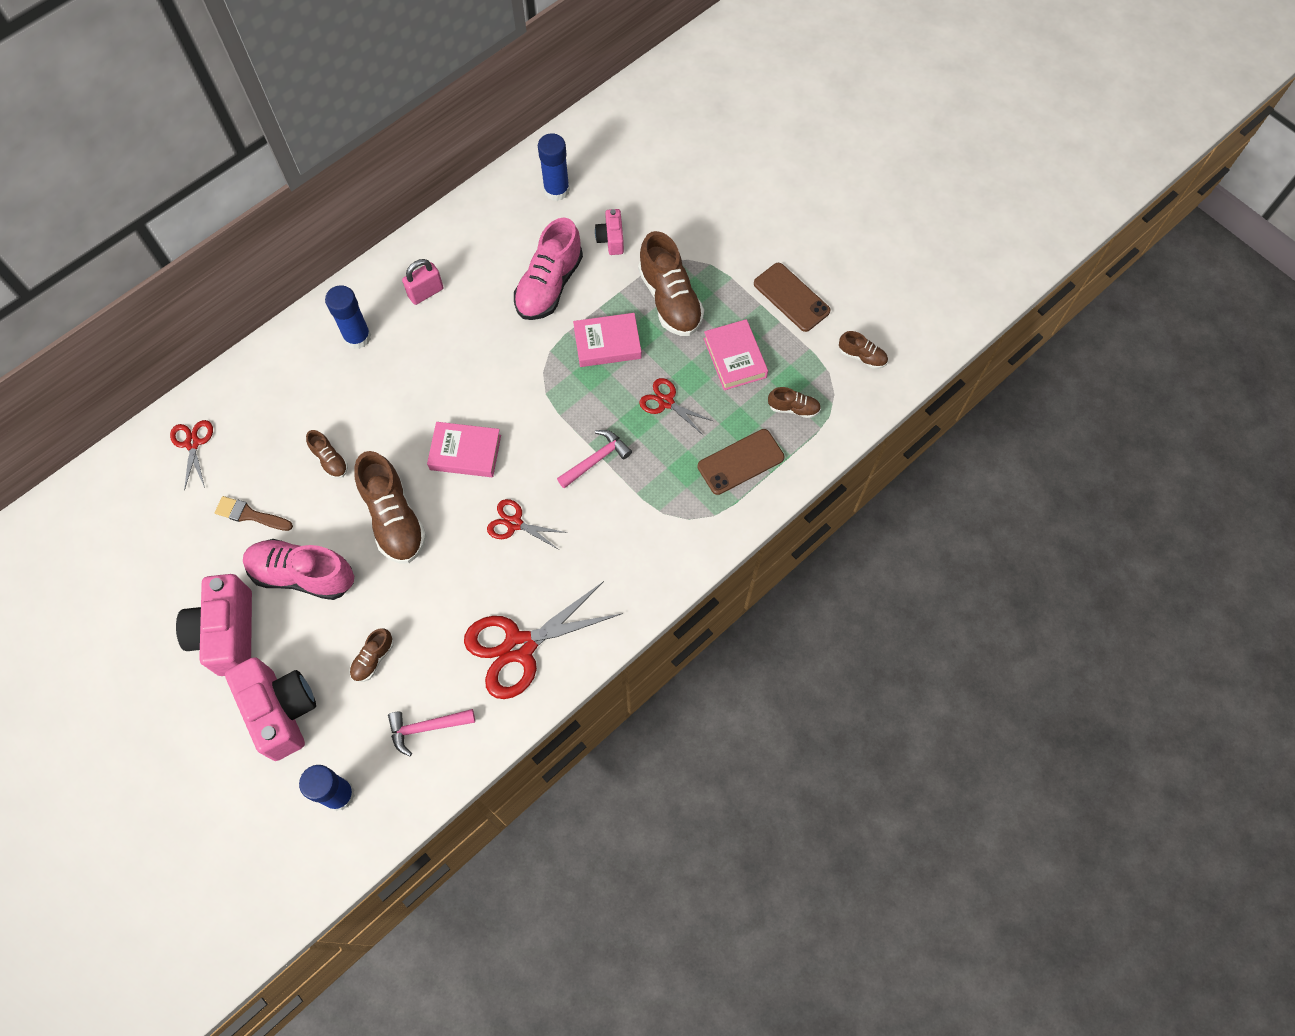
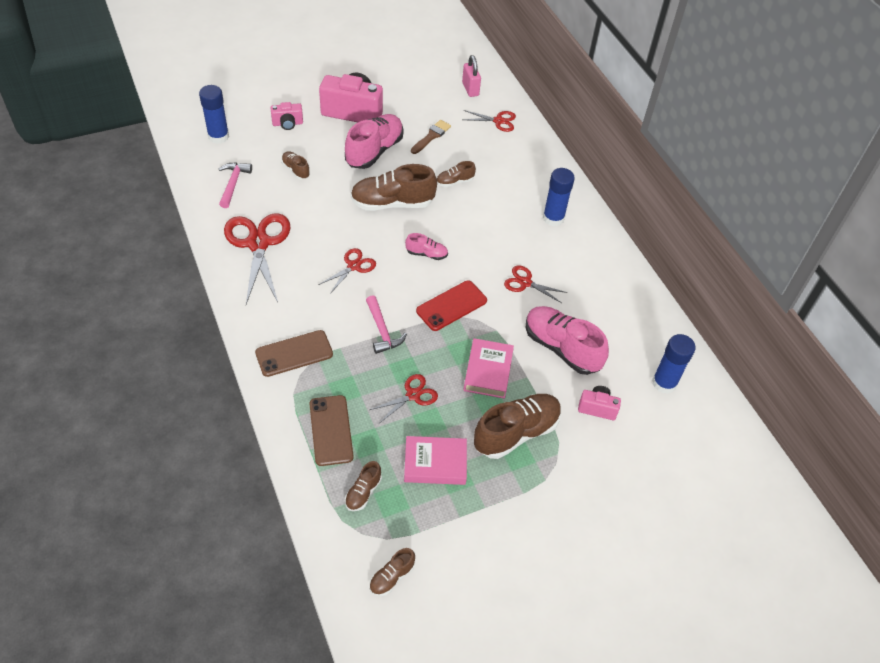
camera: 105 degrees right, 15 degrees down
pink camera [225,657,316,761] -> pink camera [270,102,303,130], size x0.51
pink padlock [402,259,443,305] -> pink padlock moved to [462,55,481,97]
pink book [427,422,501,477] -> pink shoe [405,233,448,260]
brown shoe [638,231,704,336] -> brown shoe turned 150 degrees clockwise [474,394,562,459]
brown phone [754,263,830,332] -> brown phone moved to [255,330,333,377]
none -> red phone [416,281,487,331]
none -> red scissors [504,265,568,303]

